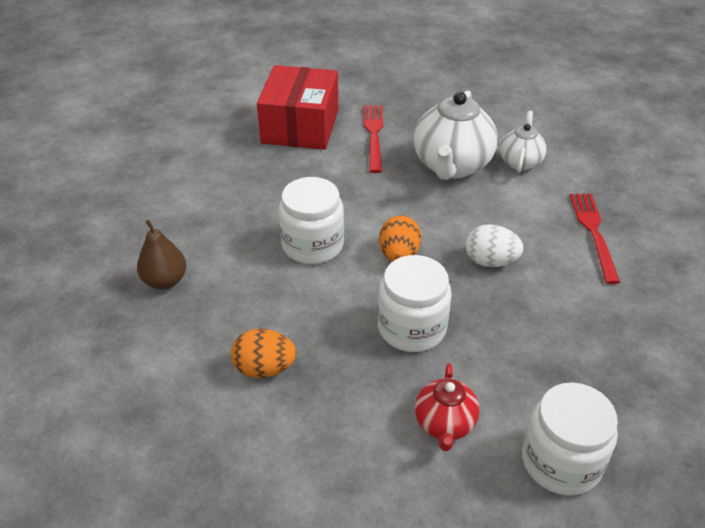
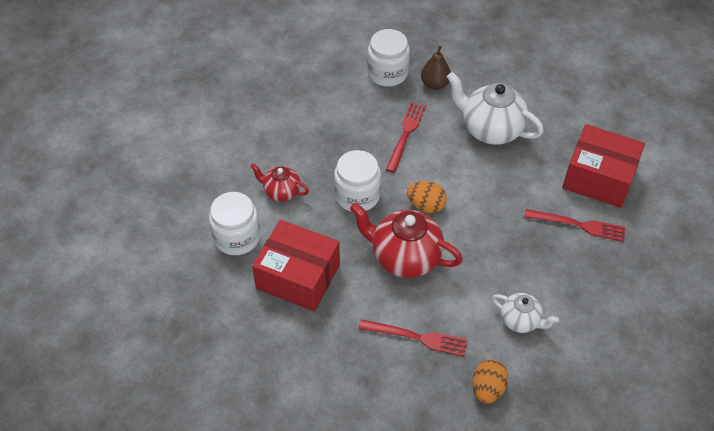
camera: 105 degrees right, 10 degrees up
orange egg [231,329,296,378] -> orange egg moved to [472,360,508,404]
white jar [279,177,344,264] -> white jar moved to [367,29,410,87]
white teapot [414,90,498,180] -> white teapot moved to [447,72,544,145]
white egg [466,224,524,267] -> red teapot [350,203,463,278]
none -> red box [252,220,340,311]
none -> red fork [386,102,426,173]

